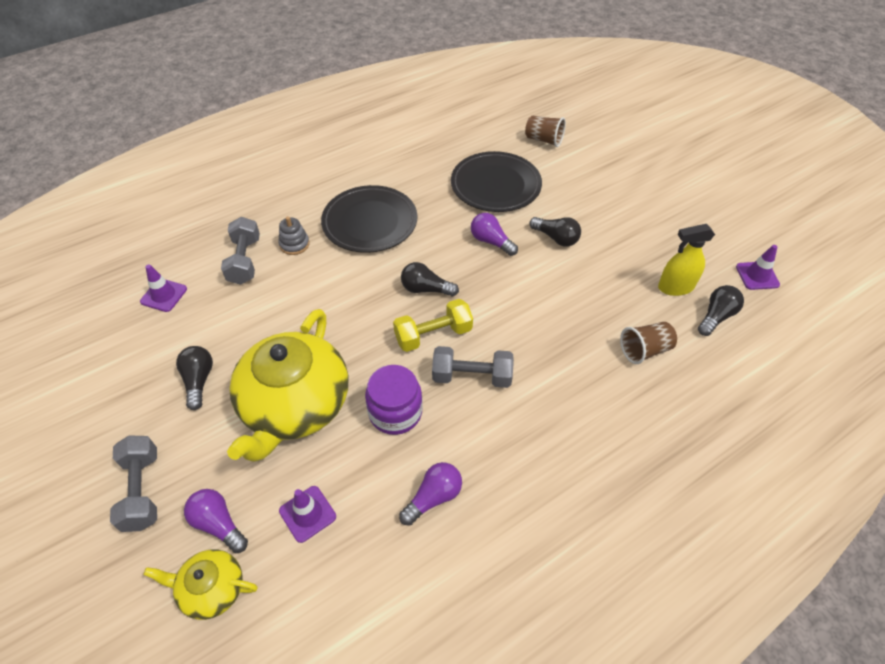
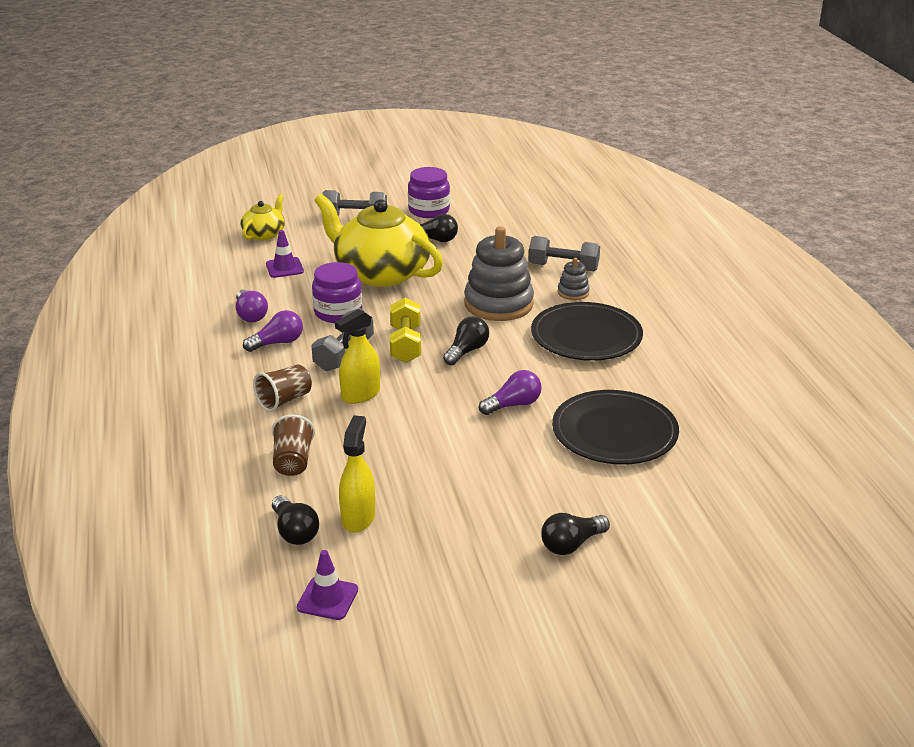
camera: 110 degrees right, 20 degrees down
purple traffic cone [140,264,187,312] -> none
purple light bulb [184,489,248,553] -> purple light bulb moved to [243,310,303,352]
brown cup [525,116,566,147] -> brown cup moved to [253,365,312,412]
black light bulb [529,217,581,247] -> black light bulb moved to [541,513,610,555]
none -> yellow spray bottle [335,309,380,404]
none -> purple jar [408,167,450,218]
none -> grey stacking toy [464,226,534,321]

